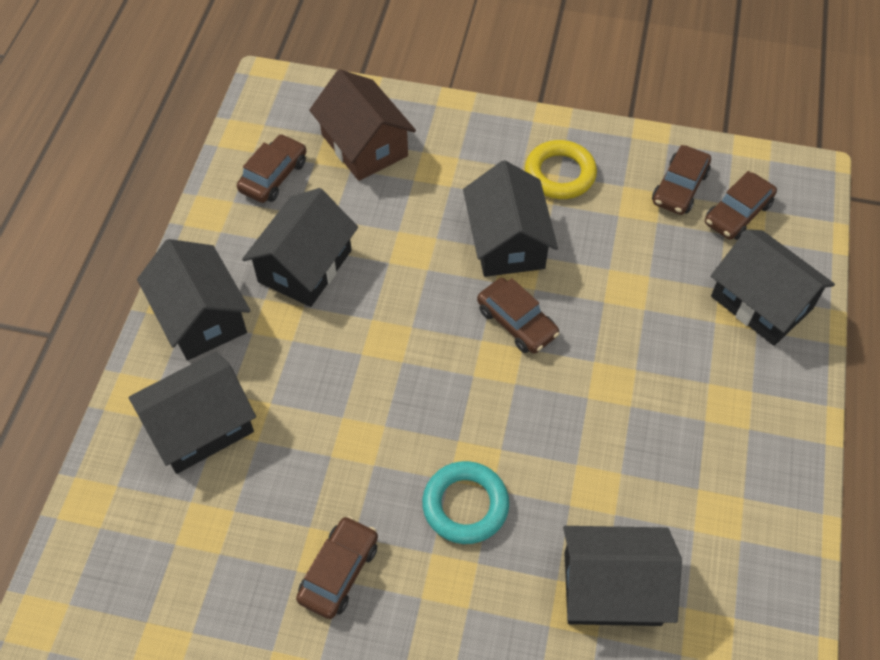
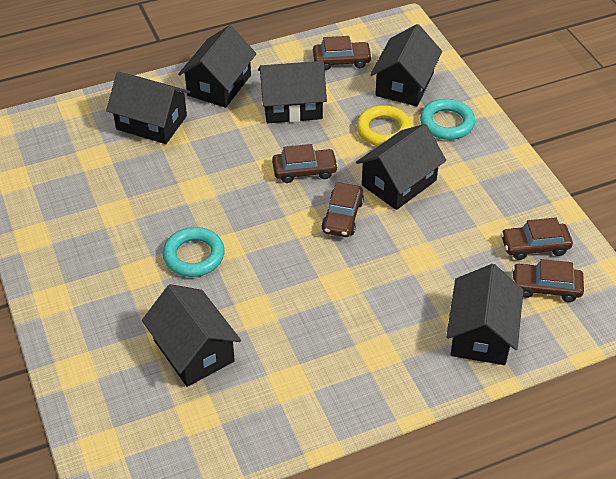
camera: 55 degrees right, 10 degrees down
brown car [296,516,378,619] -> brown car moved to [272,144,338,183]
brown house [309,69,416,181] -> black house [370,24,442,106]
yellow ring [525,140,597,199] -> yellow ring moved to [357,105,412,146]
none -> turquoise ring [420,99,475,140]

